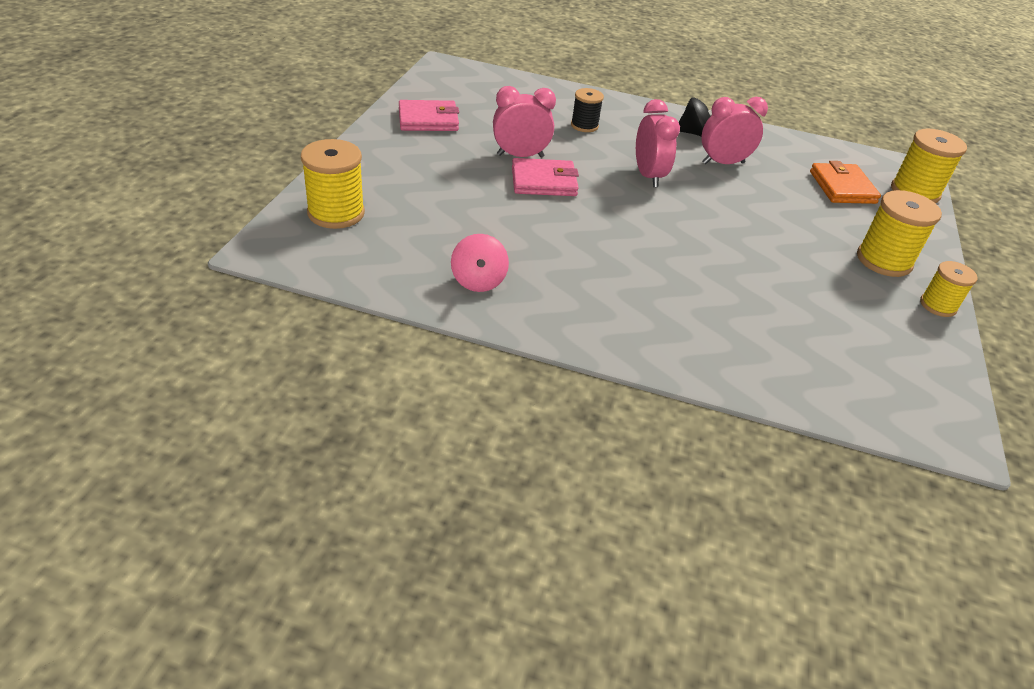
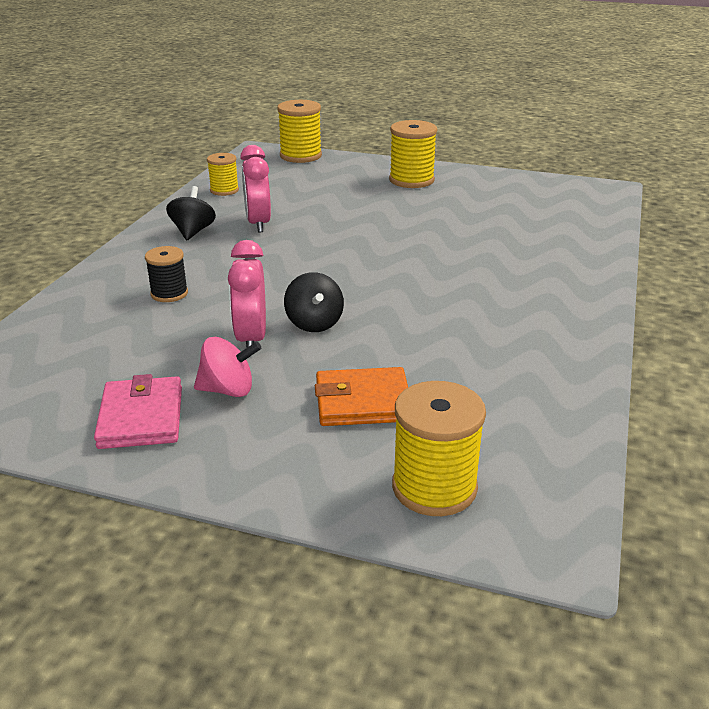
camera: 85 degrees left, 10 degrees down
pink spinning top [451,234,509,292] -> pink spinning top moved to [194,337,262,397]
pink wallet [512,158,579,196] -> black spinning top [284,272,344,332]
pink clock [636,99,680,187] -> none
orange wallet [810,161,881,204] -> orange wallet moved to [315,367,408,426]
yellow spool [920,261,977,317] -> yellow spool moved to [207,153,239,196]

